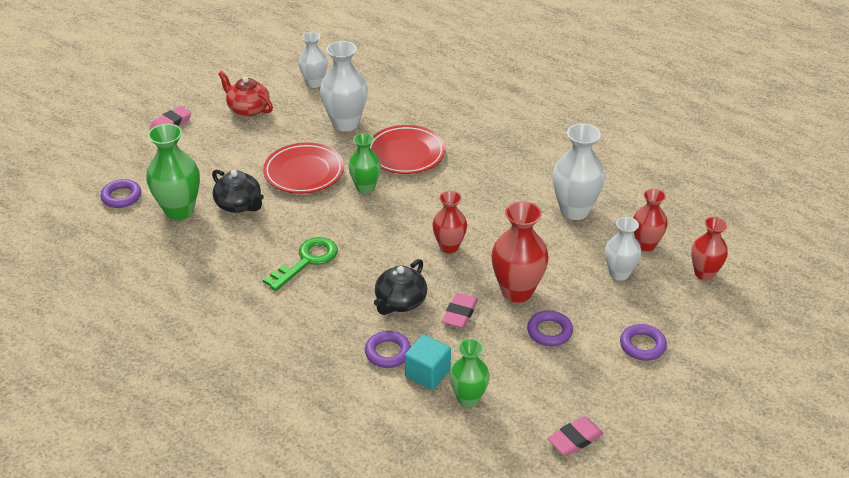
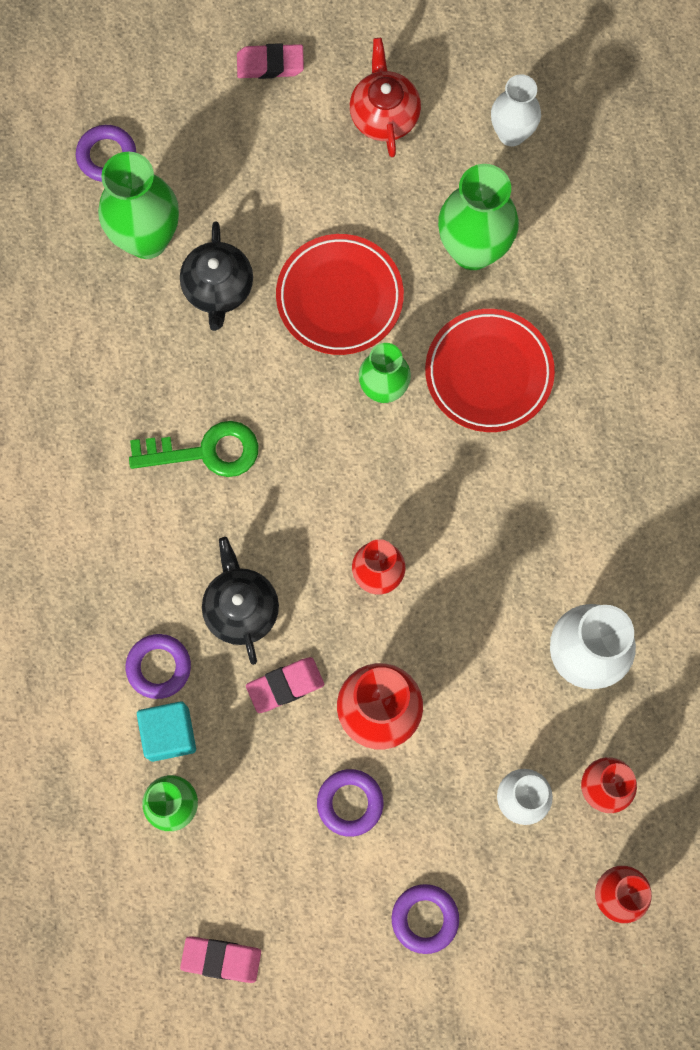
camera: 45 degrees right, 35 degrees up
white vase [320,41,368,132] -> green vase [438,164,519,270]
black teapot [374,259,427,315] -> black teapot turned 90 degrees clockwise [202,537,279,665]

